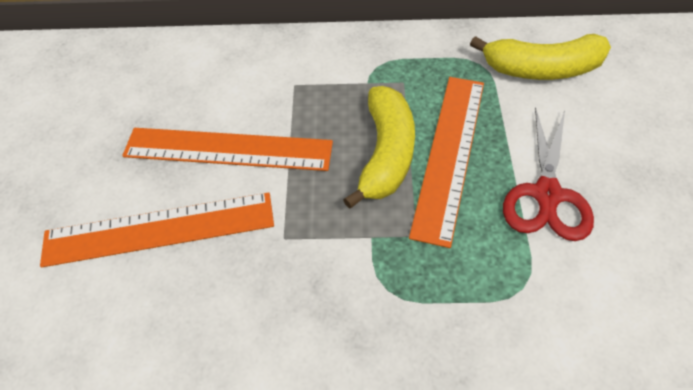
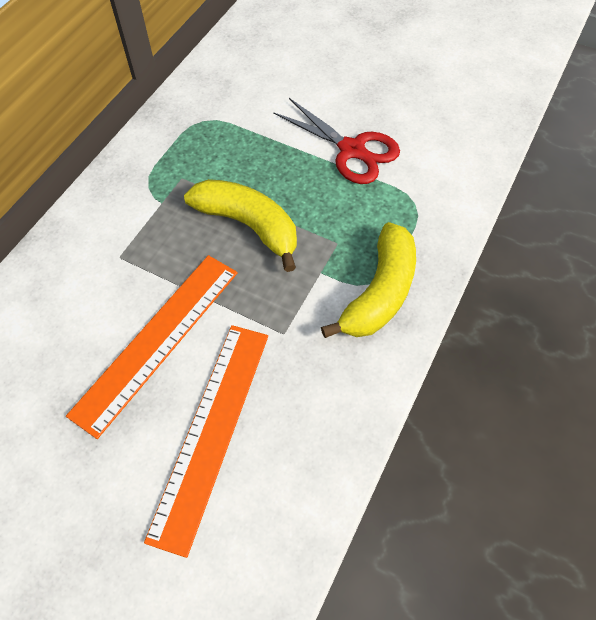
camera: 65 degrees left, 5 degrees up
orange ruler [409,77,484,248] -> none
yellow banana [470,34,611,80] -> yellow banana moved to [321,222,416,338]

